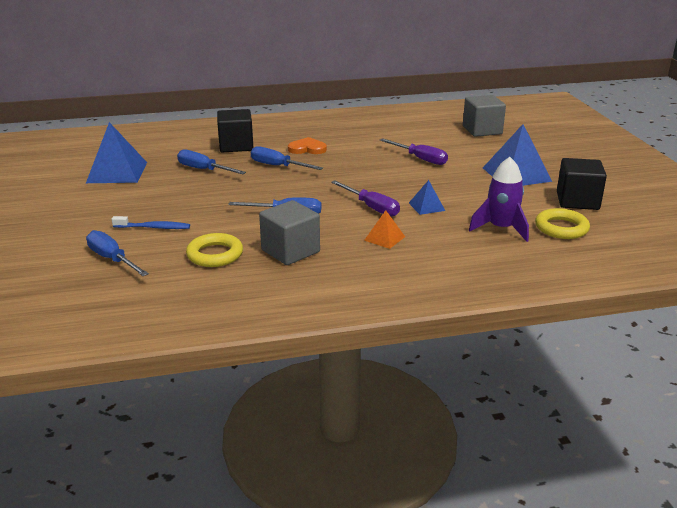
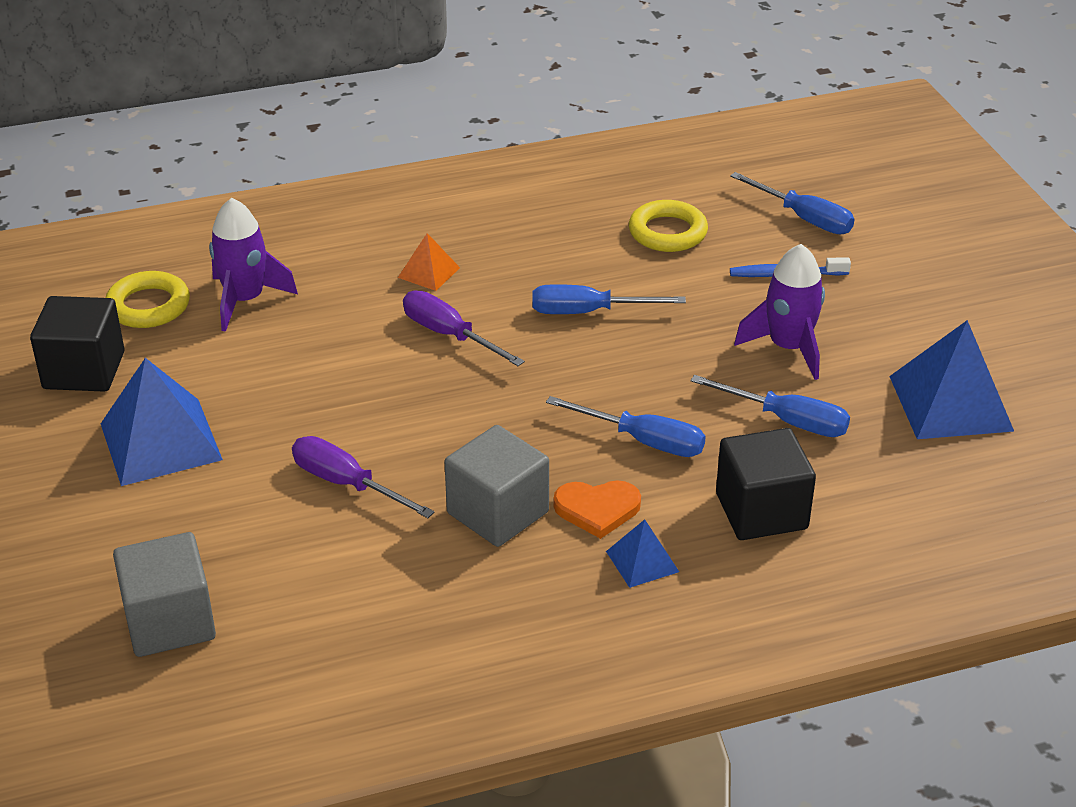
camera: 175 degrees right, 10 degrees up
grey cube [259,200,320,265] -> grey cube moved to [444,425,549,547]
blue pyramid [409,180,445,215] -> blue pyramid moved to [606,519,679,588]
none -> purple rocket [734,244,825,380]

